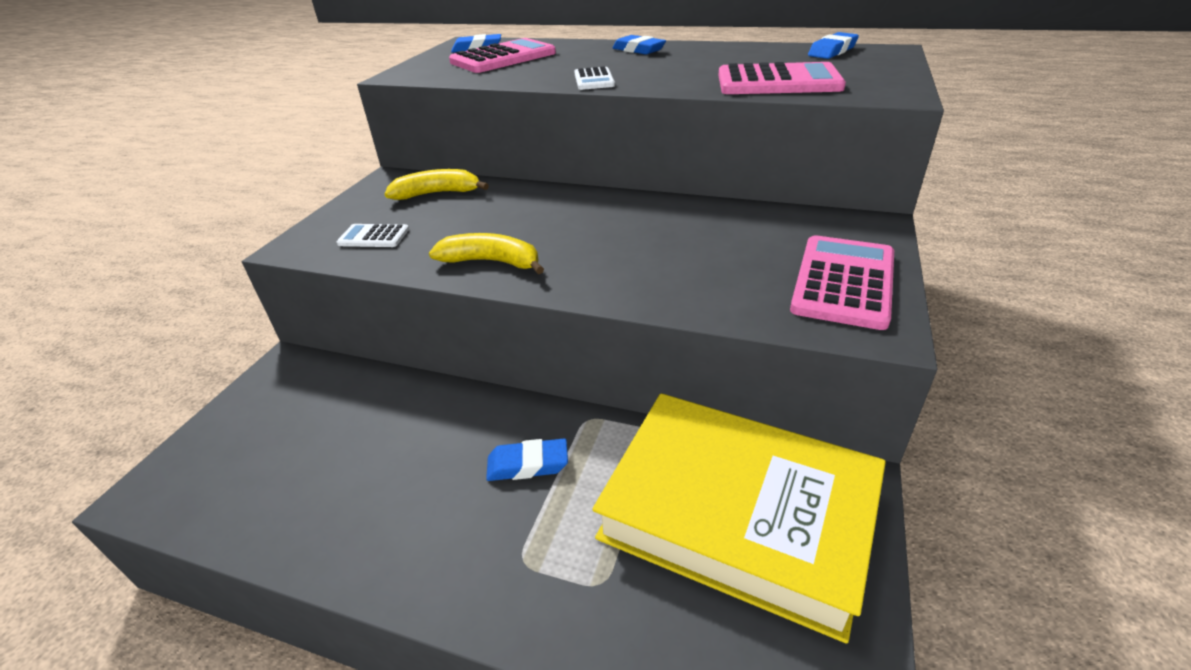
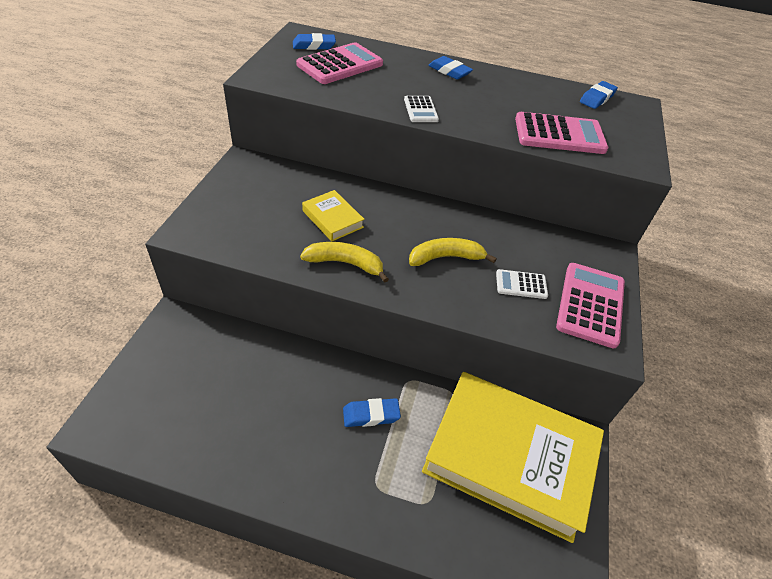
camera: 10 degrees left, 10 degrees up
white calculator [337,224,409,247] -> white calculator moved to [496,269,548,299]
yellow banana [385,169,489,200] -> yellow banana moved to [409,238,497,266]
none -> yellow book [302,190,365,241]

